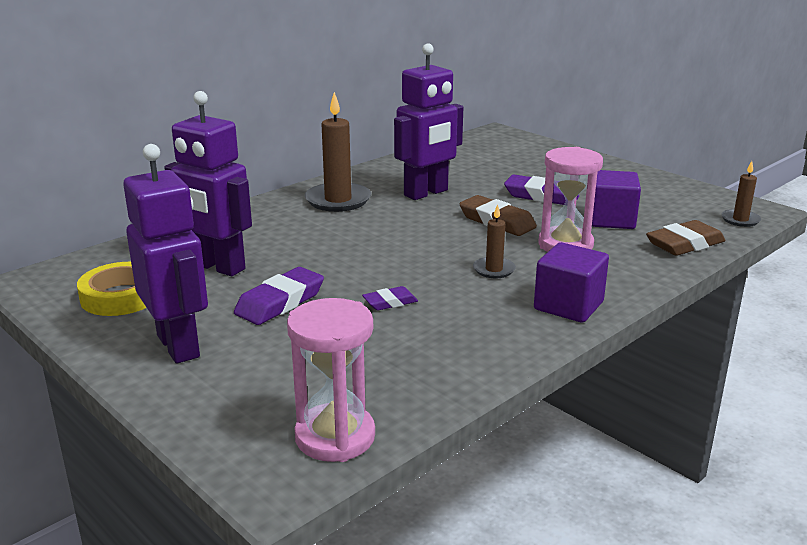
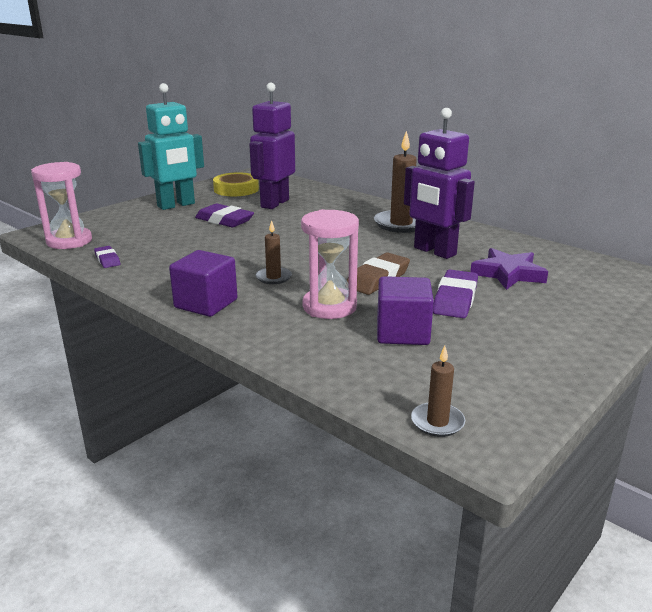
camera: 85 degrees right, 0 degrees up
purple robot [123,144,208,364] -> turquoise robot [138,83,204,210]
purple eraser [362,286,418,310] -> purple eraser moved to [94,246,120,268]
brown eraser [646,220,726,256] -> none
none -> purple star [470,248,548,290]

